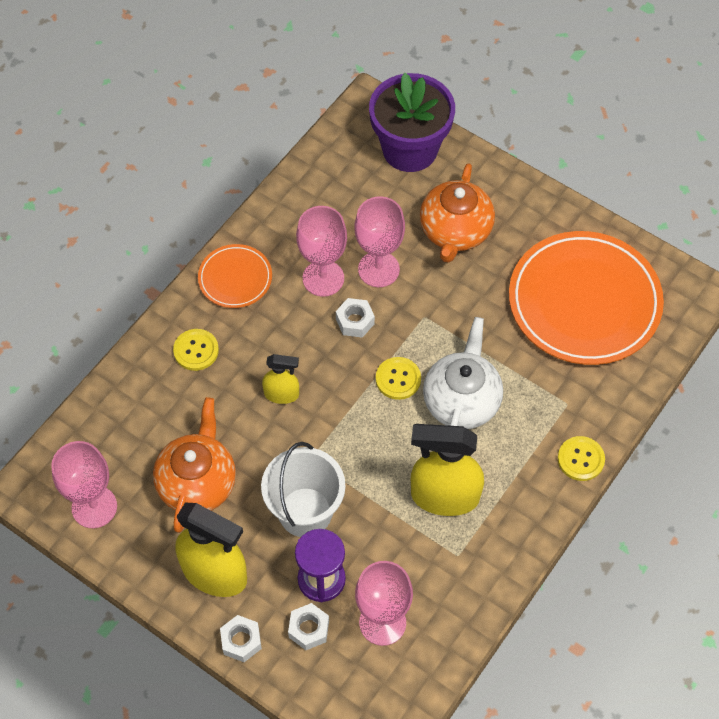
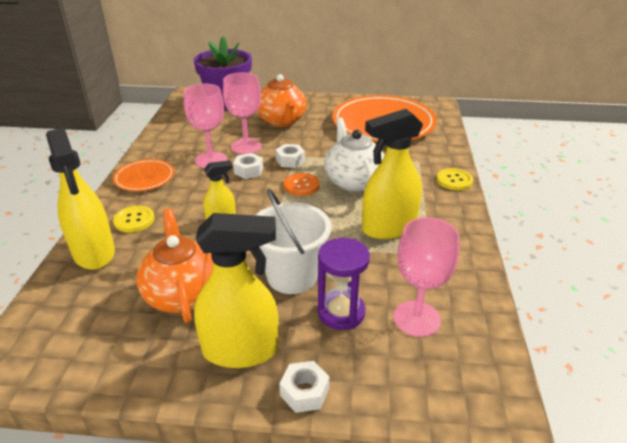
camera: 30 degrees left, 25 degrees down
pink goblet [51,441,117,528] -> none
white nut [288,603,329,650] -> white nut moved to [276,144,305,168]
yellow button [376,357,421,400] -> orange button [284,173,320,196]
none -> yellow spray bottle [46,128,115,270]

